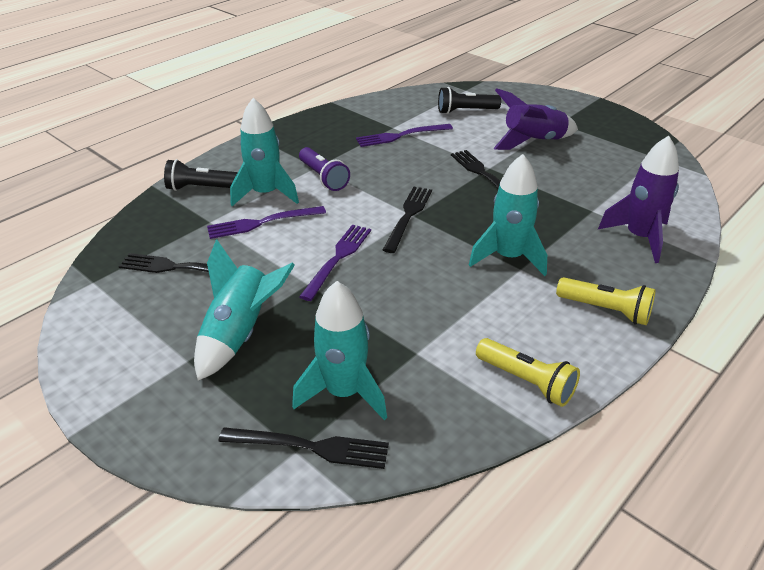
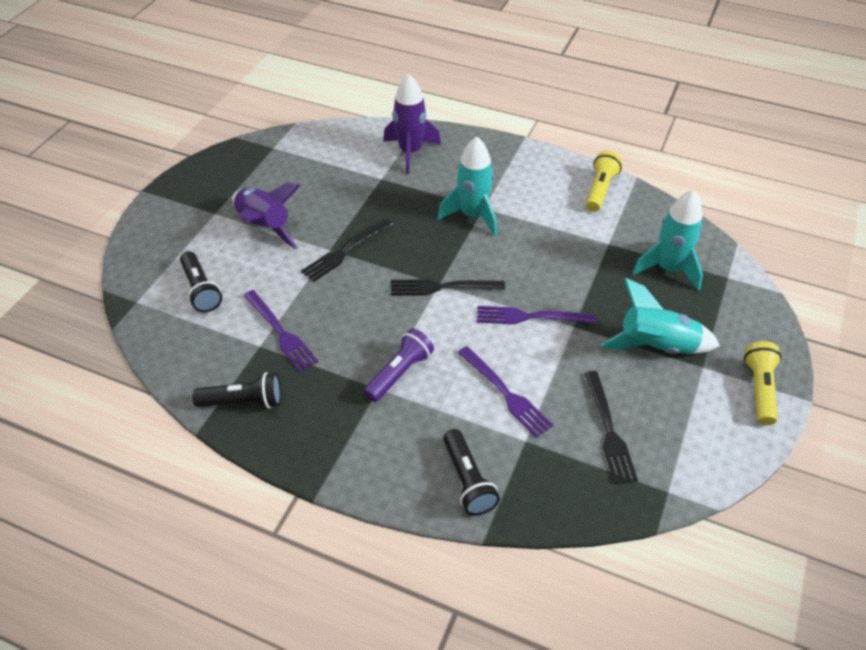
camera: 110 degrees left, 10 degrees up
black fork [218,427,389,469] -> none
turquoise rocket [230,98,299,206] -> none
yellow flashlight [556,277,656,325] -> yellow flashlight moved to [744,341,782,425]
none -> black flashlight [192,372,281,409]

